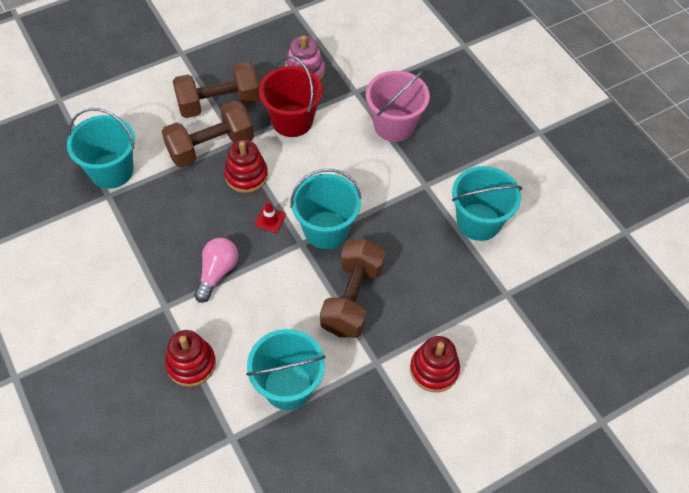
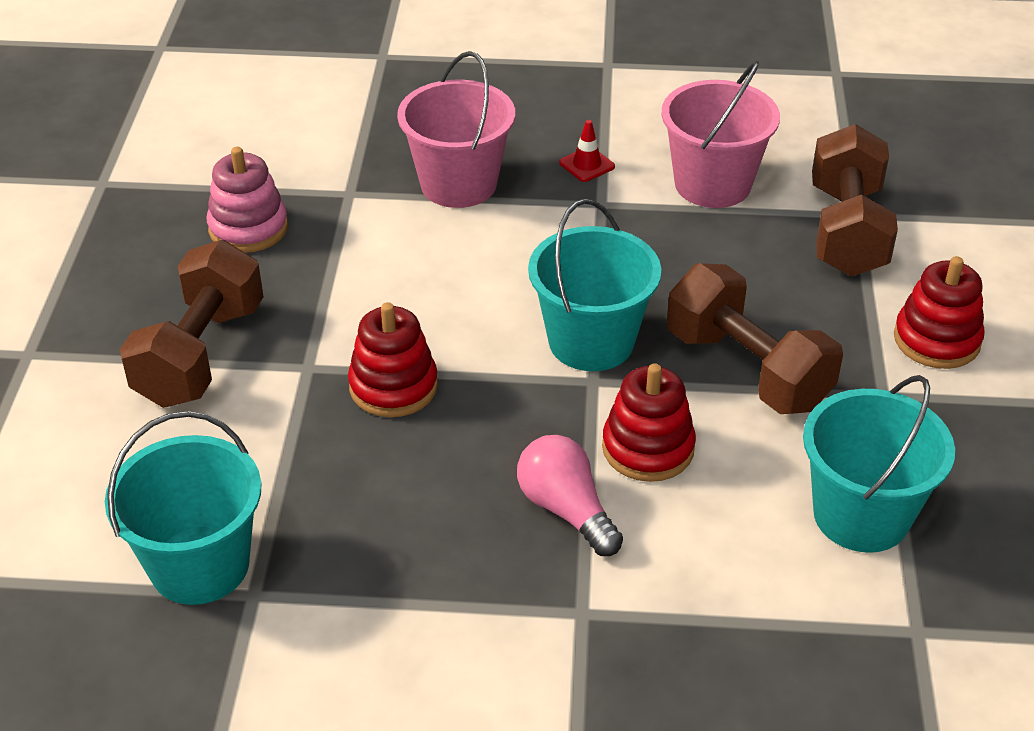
camera: 55 degrees left, 15 degrees down
brown dumbbell [162,101,254,168] -> brown dumbbell moved to [812,124,898,276]
red stacking toy [165,330,216,387] -> red stacking toy moved to [602,363,696,482]
red traffic cone [255,201,286,233] -> red traffic cone moved to [559,120,615,182]
red bucket [259,56,323,137] -> none
turquoise bucket [452,166,522,241] -> pink bucket [661,61,780,208]

